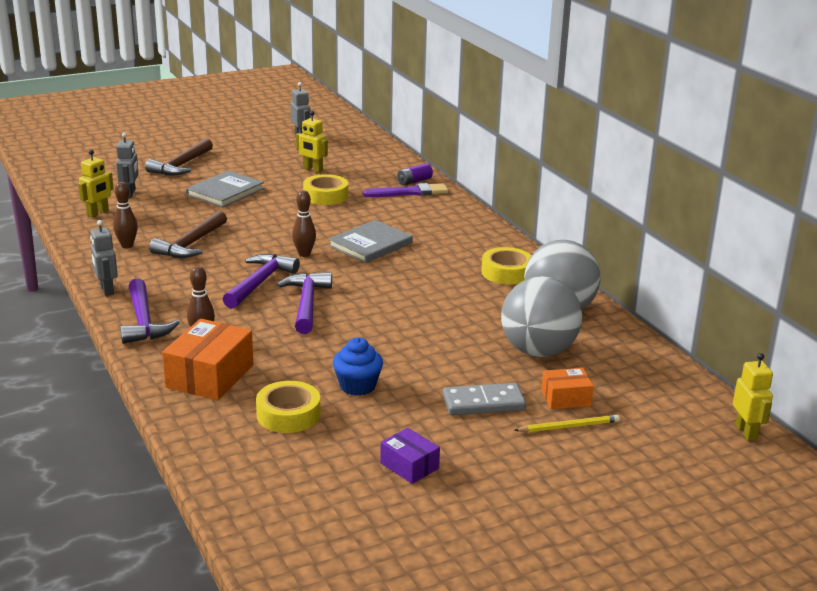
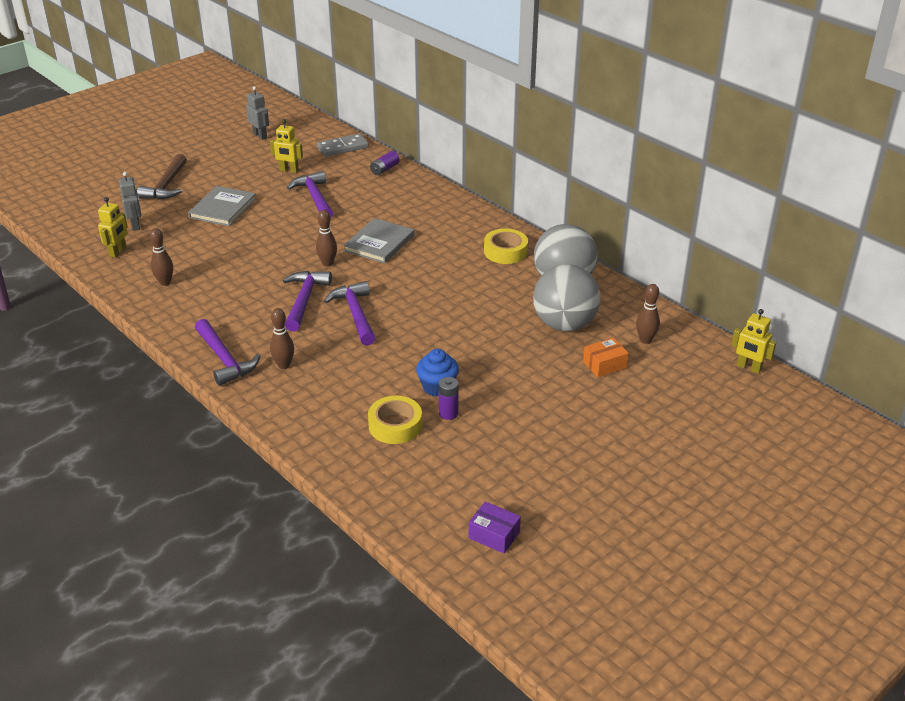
camera: 15 degrees left, 10 degrees up
grey robot [90,220,118,296] -> none
brown hammer [149,210,227,258] -> none
orange box [162,319,253,400] -> none
yellow tape [303,174,348,205] -> purple hammer [287,171,333,218]
purple brush [363,183,449,197] -> none
purple box [380,428,440,484] -> purple box moved to [469,501,521,554]
grey domino [443,383,526,415] -> grey domino moved to [317,134,369,157]
yellow pencil [514,415,620,432] -> none
yellow robot [733,353,773,441] -> yellow robot turned 150 degrees clockwise [731,309,776,374]
none -> purple battery [439,377,459,420]
none -> brown bowling pin [636,284,660,344]

